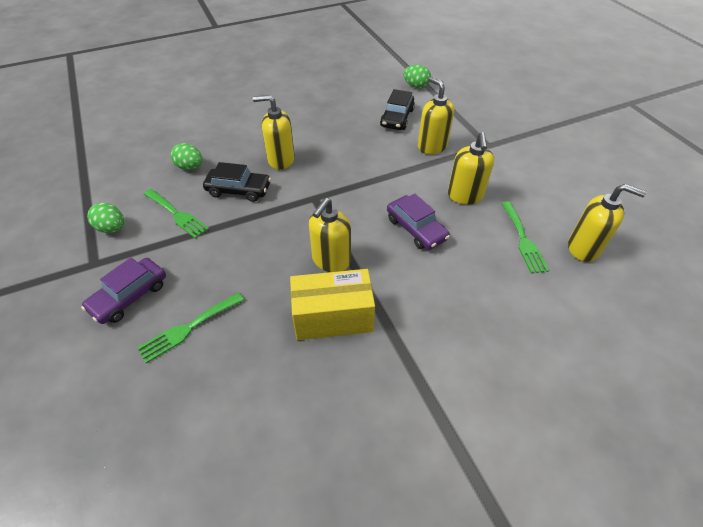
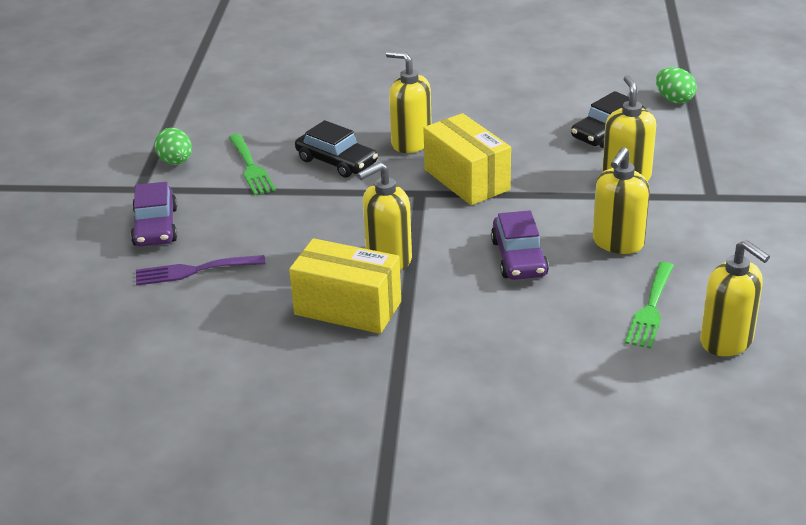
camera: 30 degrees right, 15 degrees down
purple car [81,257,166,324] -> purple car turned 75 degrees counterclockwise [131,182,177,247]
green fork [137,292,244,363] -> purple fork [136,255,265,286]
green egg [171,143,203,170] -> none
none -> yellow box [423,113,511,205]

